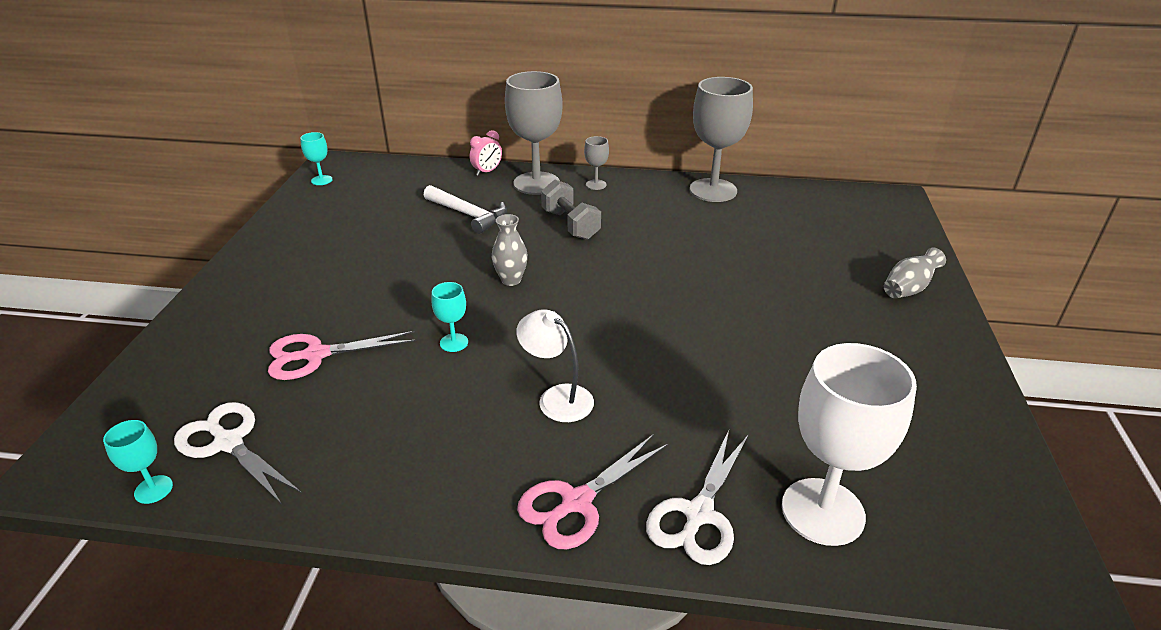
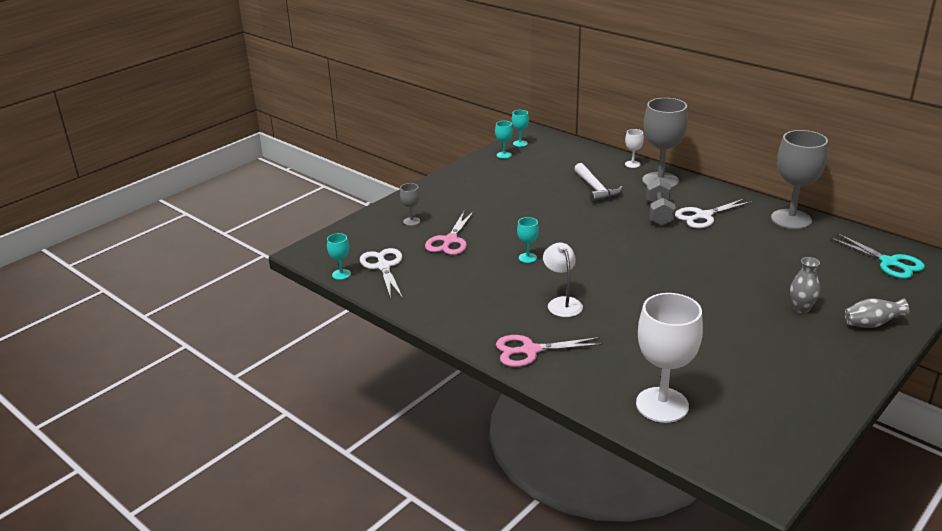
camera: 35 degrees right, 5 degrees down
pink scissors [268,331,416,380] -> pink scissors turned 90 degrees counterclockwise [425,211,474,255]
pink clock [470,130,502,176] -> white goblet [625,129,644,168]
grey vase [492,214,528,286] -> grey vase moved to [790,257,820,313]
grey goblet [584,136,609,190] -> grey goblet moved to [400,183,420,226]
white scissors [646,430,749,565] -> white scissors moved to [675,198,753,229]
none -> turquoise goblet [495,121,513,159]
none -> turquoise scissors [830,233,925,279]

